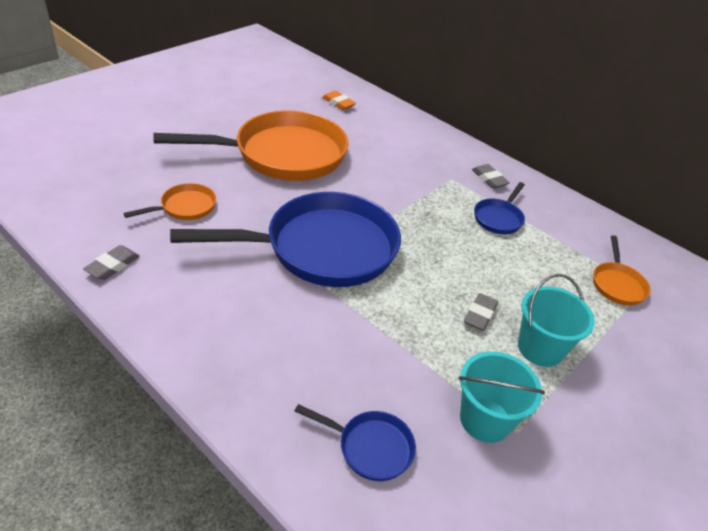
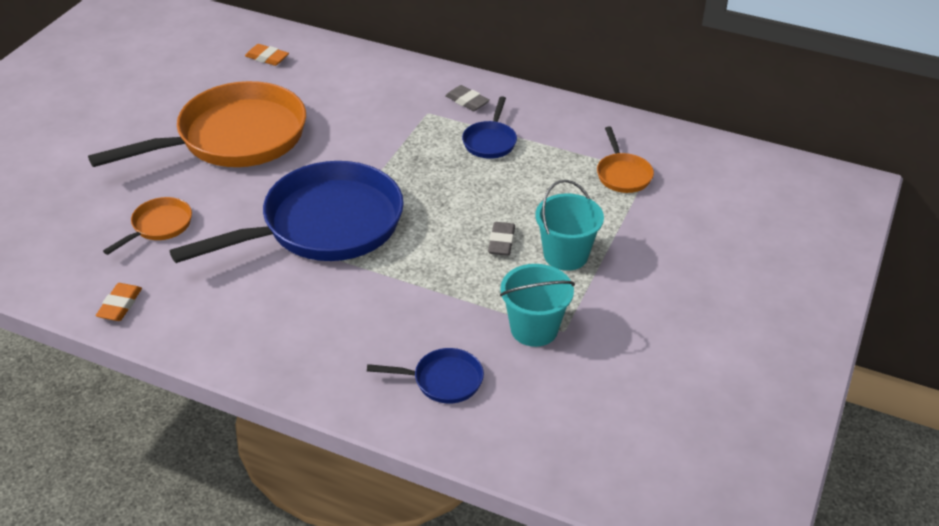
camera: 15 degrees left, 0 degrees up
grey eraser [83,245,140,280] -> orange eraser [96,283,142,321]

